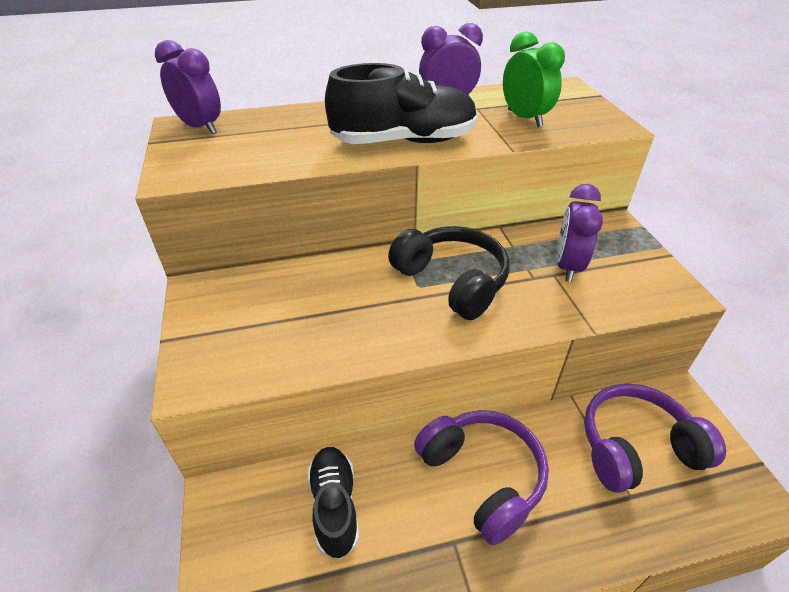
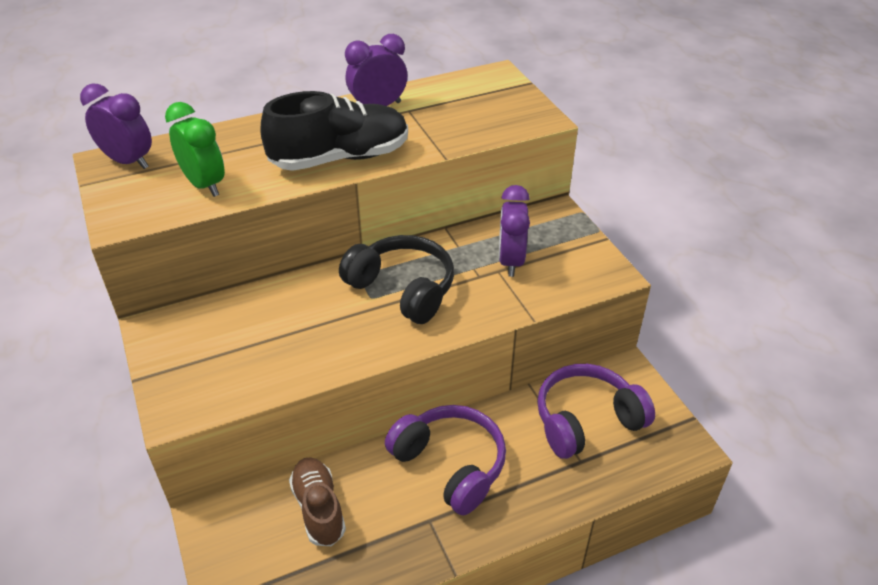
camera: 10 degrees left, 0 degrees up
black shoe [307,447,359,559] -> brown shoe [289,457,346,546]
green clock [503,31,565,127] -> green clock moved to [165,102,225,197]

